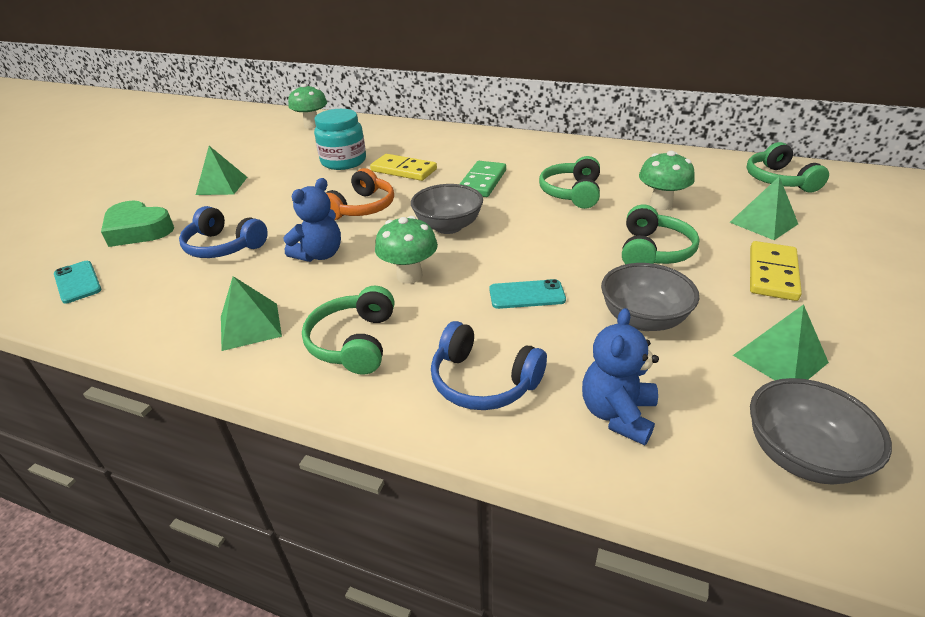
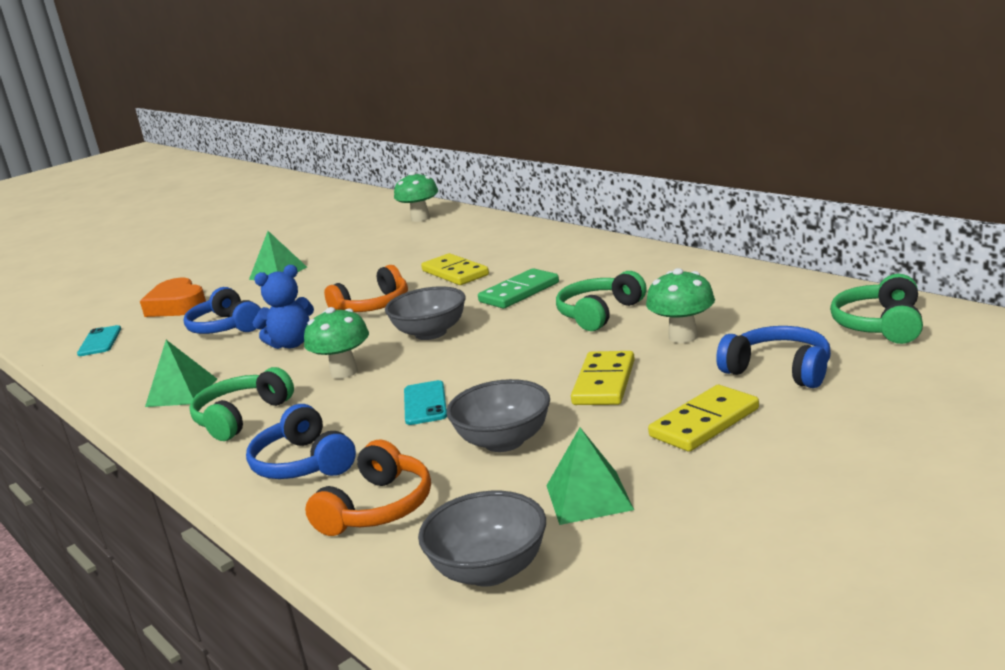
camera: 30 degrees right, 15 degrees down
green heart [101,201,174,247] -> orange heart [140,278,206,317]
turquoise jar [314,109,366,170] -> none
turquoise phone [489,279,566,309] -> turquoise phone turned 60 degrees clockwise [404,380,447,425]
blue teddy bear [582,308,659,445] -> orange headphones [305,440,431,536]
green headphones [622,205,700,264] -> yellow domino [571,351,635,405]
green pyramid [730,176,798,240] -> blue headphones [716,326,831,388]

